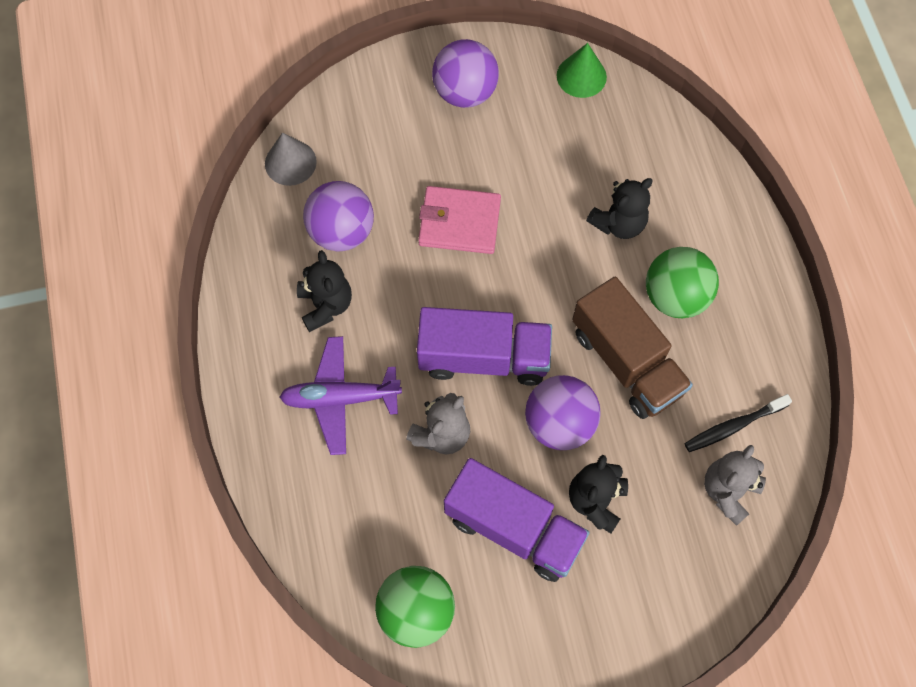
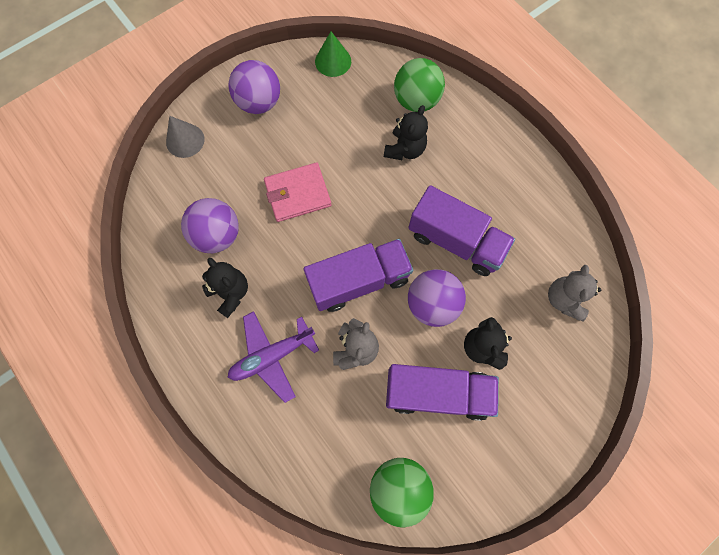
camera: 25 degrees left, 5 degrees up
grey cone [265,132,317,186] -> grey cone moved to [166,116,205,158]
brown truck [572,276,693,419] -> purple truck [408,185,515,276]
green ball [646,247,719,318] -> green ball moved to [394,58,445,112]
black toothbrush [684,394,792,452] -> none

